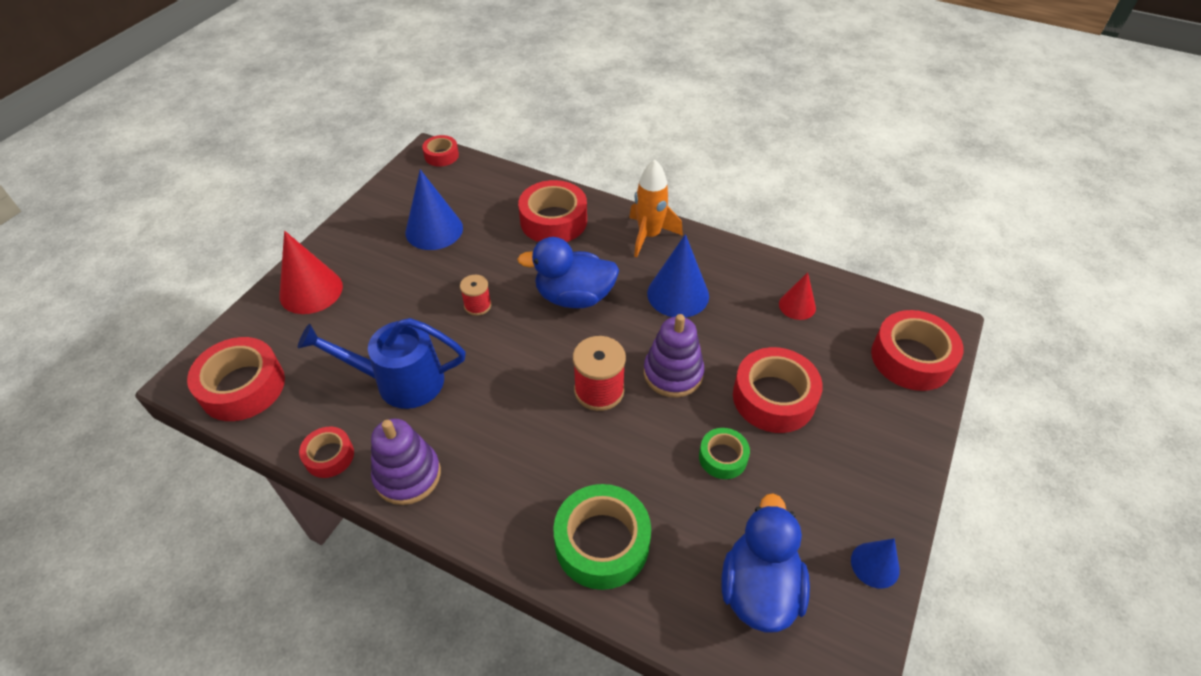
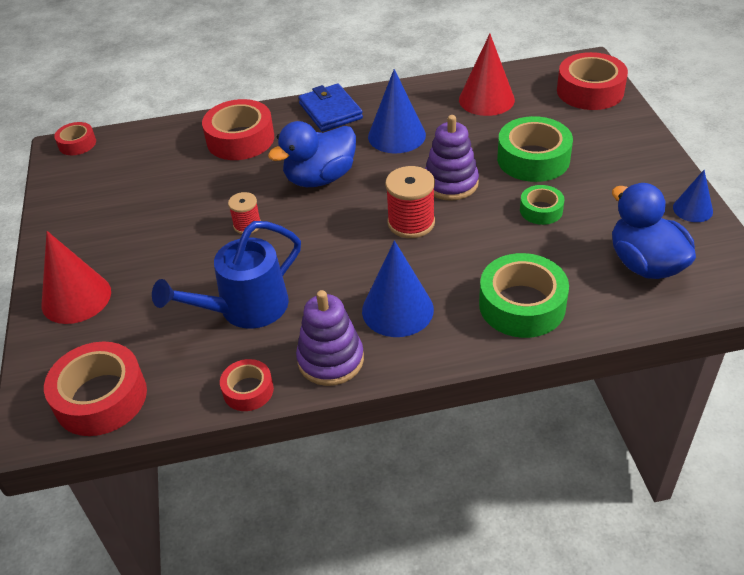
camera: 35 degrees left, 5 degrees down
blue cone [405,169,463,250] -> blue cone moved to [362,240,434,337]
orange rocket [629,160,683,257] -> blue wallet [298,84,363,132]
red tape [733,347,823,433] -> green tape [497,116,573,182]
red cone [779,272,816,320] -> red cone [459,34,515,116], size x1.71

